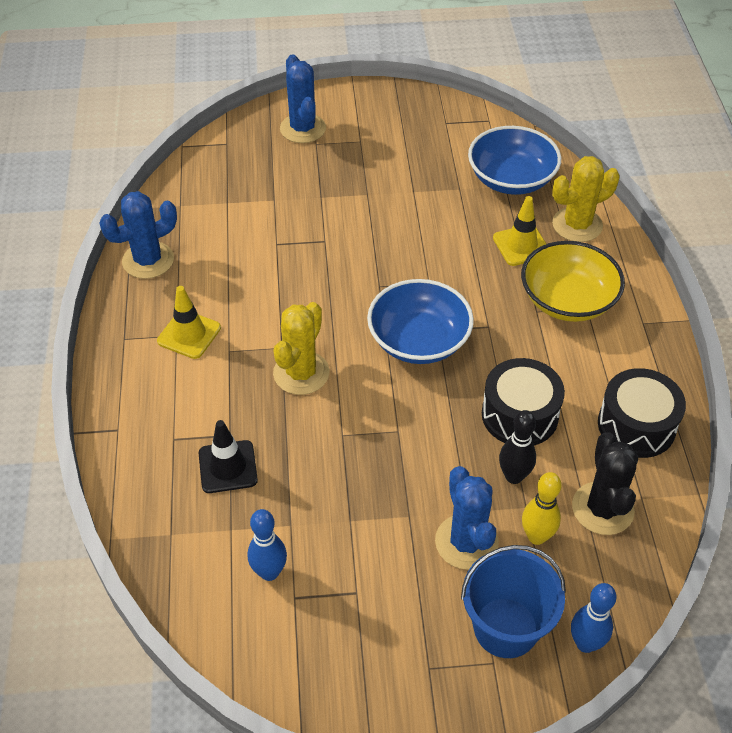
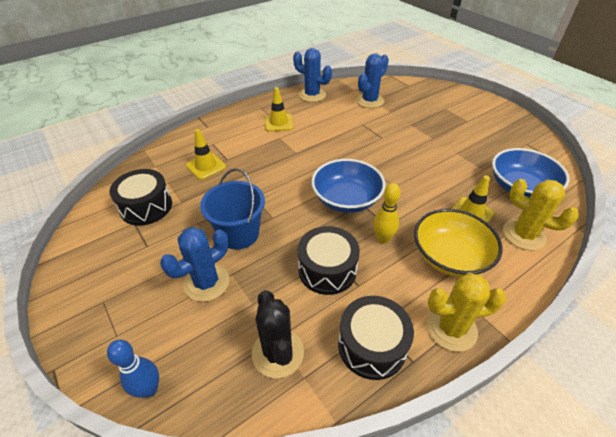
camera: 60 degrees right, 5 degrees down
black traffic cone [199,420,258,493] -> yellow traffic cone [186,129,226,180]
blue bowling pin [248,509,287,581] -> black drum [109,169,172,225]
yellow cactus [273,302,330,395] -> yellow cactus moved to [426,273,506,352]
blue cactus [280,54,326,143] -> blue cactus moved to [356,53,389,108]
blue bucket [461,545,566,658] -> blue bucket moved to [200,168,265,249]
black bowling pin [499,410,536,484] -> none
yellow bowling pin [522,472,562,545] -> yellow bowling pin moved to [373,183,401,244]
black cactus [572,432,638,535] -> black cactus turned 75 degrees counterclockwise [252,290,304,378]

